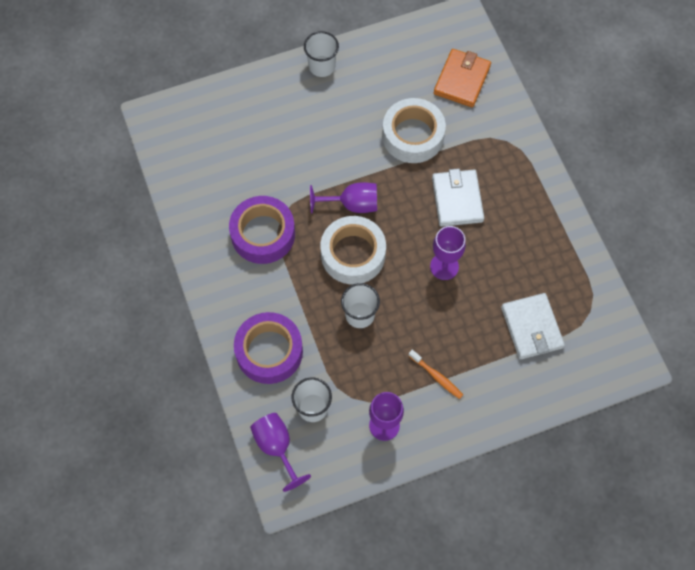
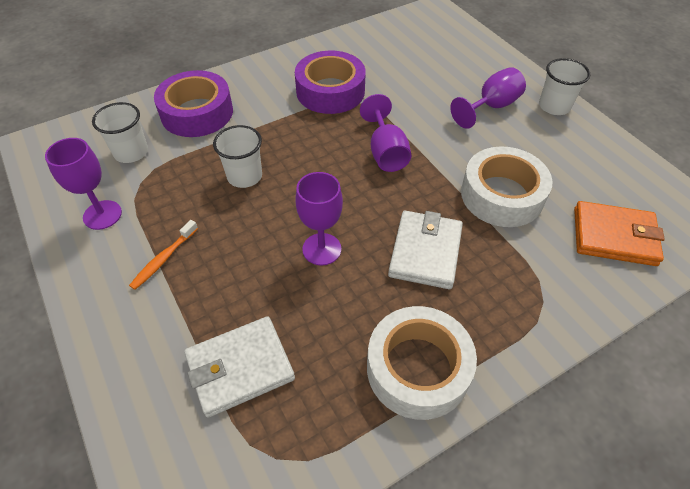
camera: 80 degrees right, 15 degrees down
purple goblet [250,413,311,492] -> purple goblet moved to [450,67,526,129]
white tape [321,216,386,285] -> white tape moved to [367,306,477,420]
white wallet [432,168,484,227] -> white wallet turned 60 degrees counterclockwise [388,211,463,289]

